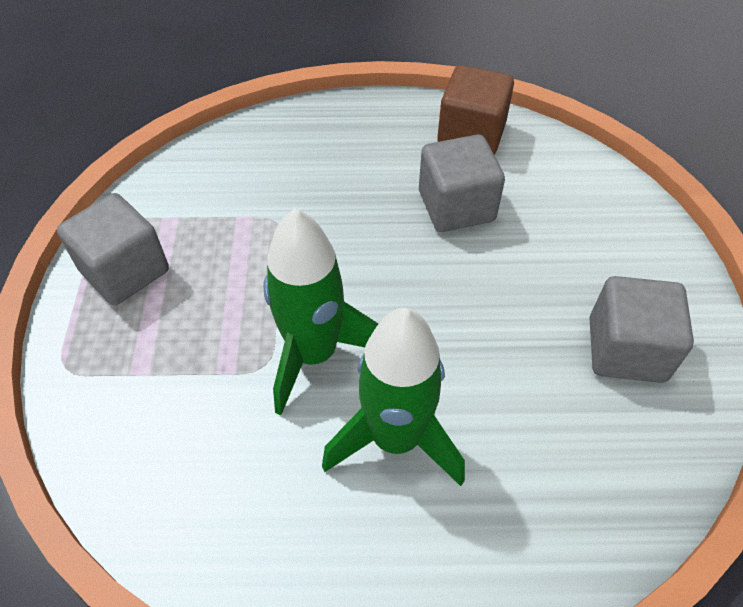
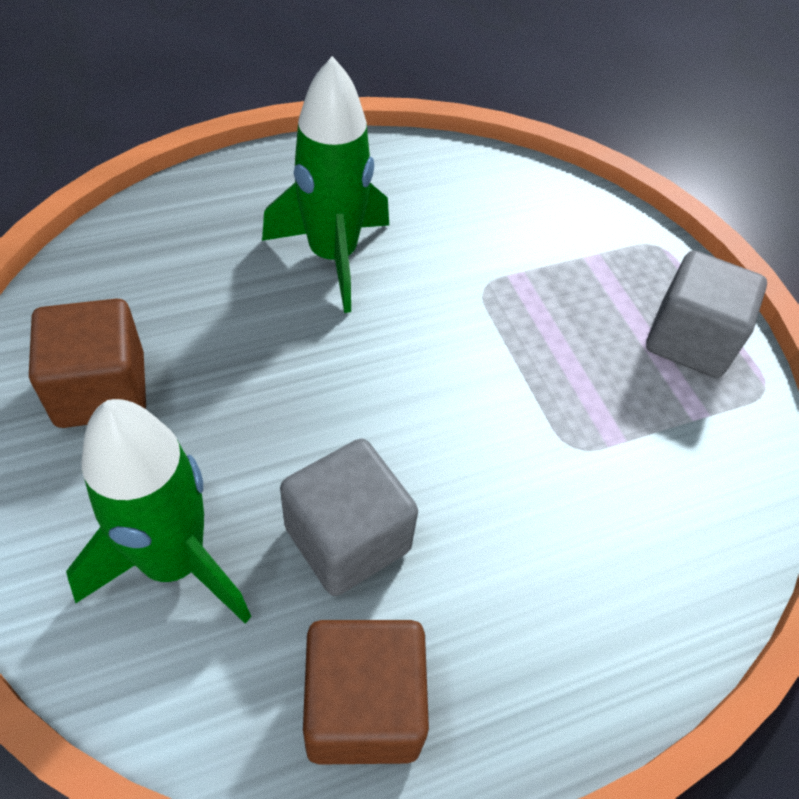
camera: 155 degrees right, 0 degrees up
green rocket [263,208,378,415] -> green rocket moved to [66,399,251,624]
grey cube [589,276,694,383] -> brown cube [29,298,146,428]

